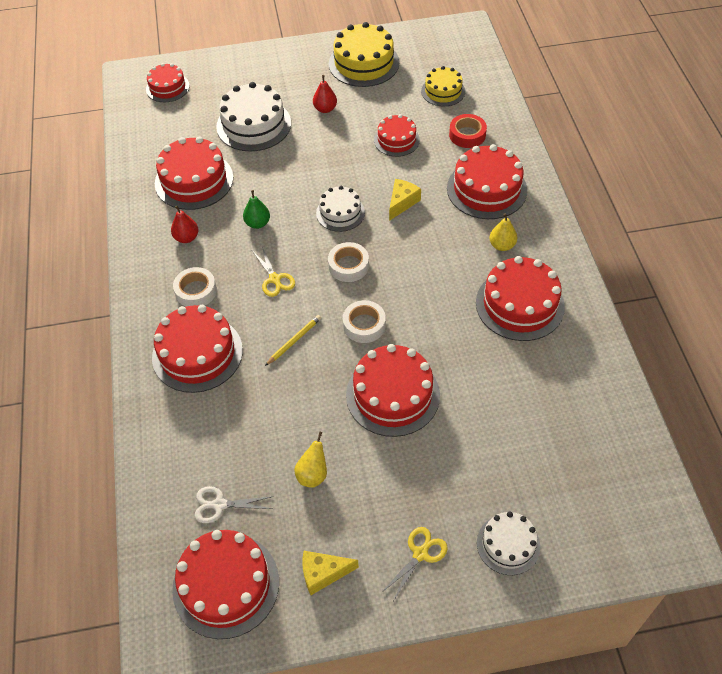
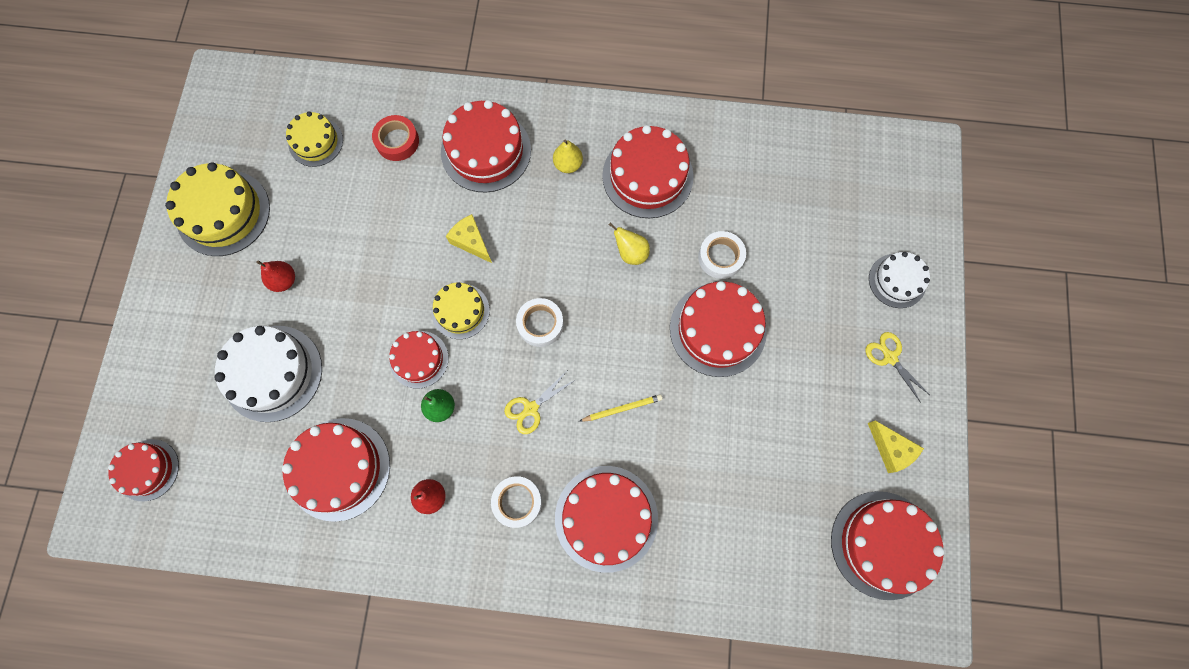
camera: 75 degrees left, 20 degrees up
white scissors [195,486,273,523] -> none
yellow scissors [253,247,295,297] -> yellow scissors turned 150 degrees clockwise [504,371,575,434]
yellow pencil [265,315,321,366] -> yellow pencil turned 105 degrees clockwise [580,394,663,422]
yellow pear [294,432,327,488] -> yellow pear moved to [609,222,650,265]
yellow cheese [303,551,359,595] -> yellow cheese turned 45 degrees counterclockwise [868,420,924,473]
white cake [316,186,365,232] -> yellow cake [432,282,490,339]
white tape [343,300,386,343] -> white tape moved to [698,231,746,279]
red cake [374,114,420,157] -> red cake moved to [389,331,449,389]

